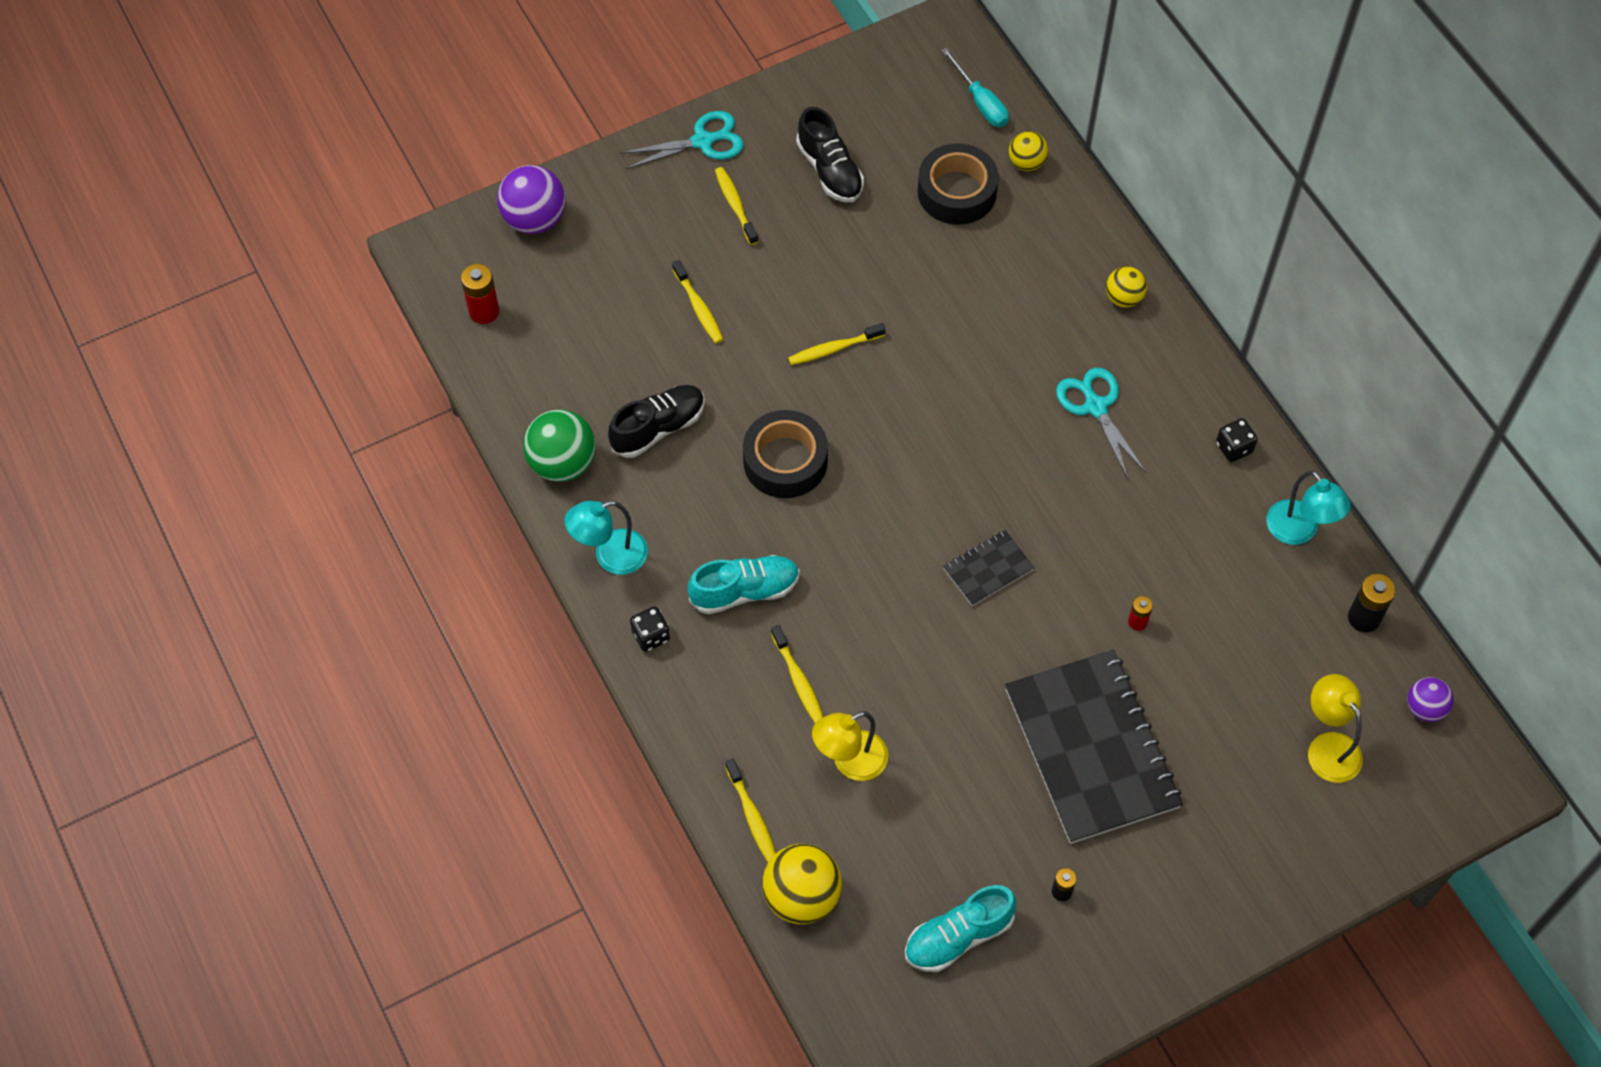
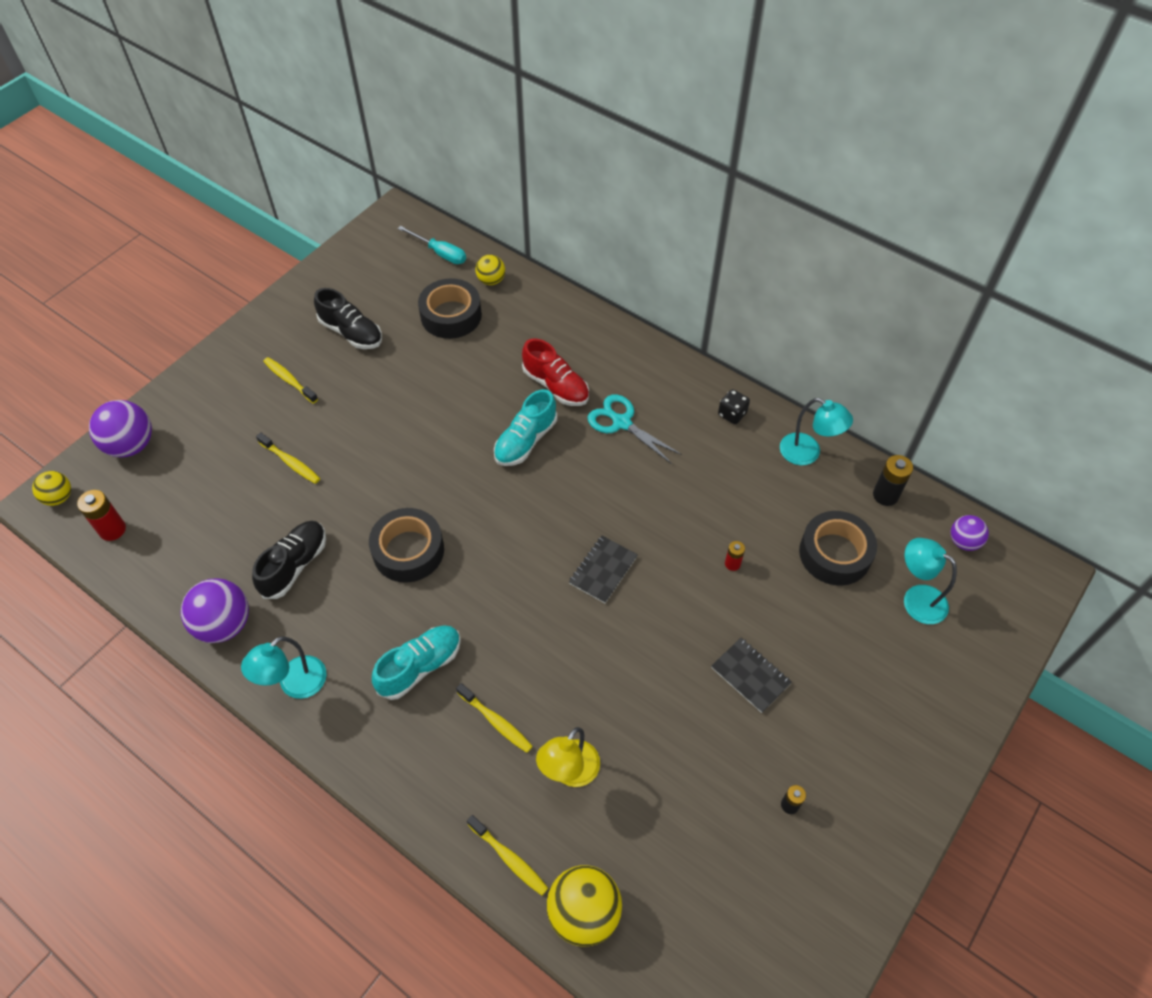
camera: 25 degrees left, 5 degrees down
green ball [523,409,596,482] -> purple ball [180,578,249,643]
turquoise scissors [621,111,744,169] -> none
black dice [630,606,670,652] -> none
yellow toothbrush [788,323,886,365] -> none
turquoise shoe [905,885,1017,972] -> turquoise shoe moved to [494,389,557,466]
black notebook [1005,649,1183,844] -> black notebook [711,638,792,713], size x0.45
yellow ball [1106,266,1147,307] -> yellow ball moved to [32,471,71,506]
yellow lamp [1308,674,1363,783] -> turquoise lamp [904,538,957,624]
none -> red shoe [522,338,589,406]
none -> black tape [799,511,877,586]

